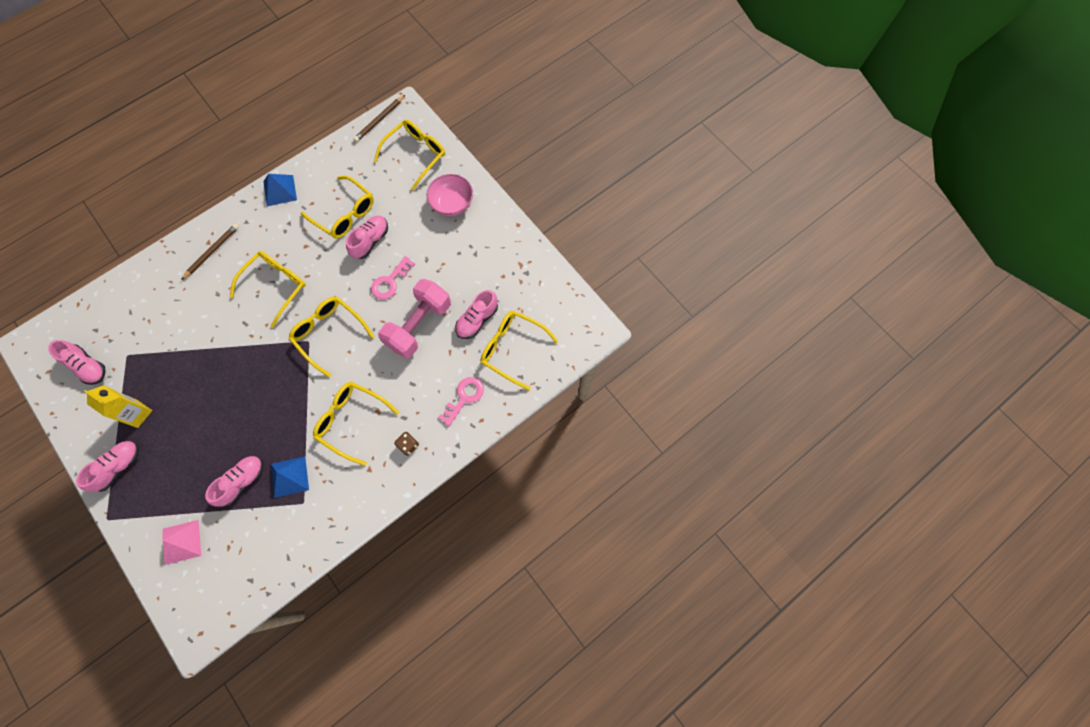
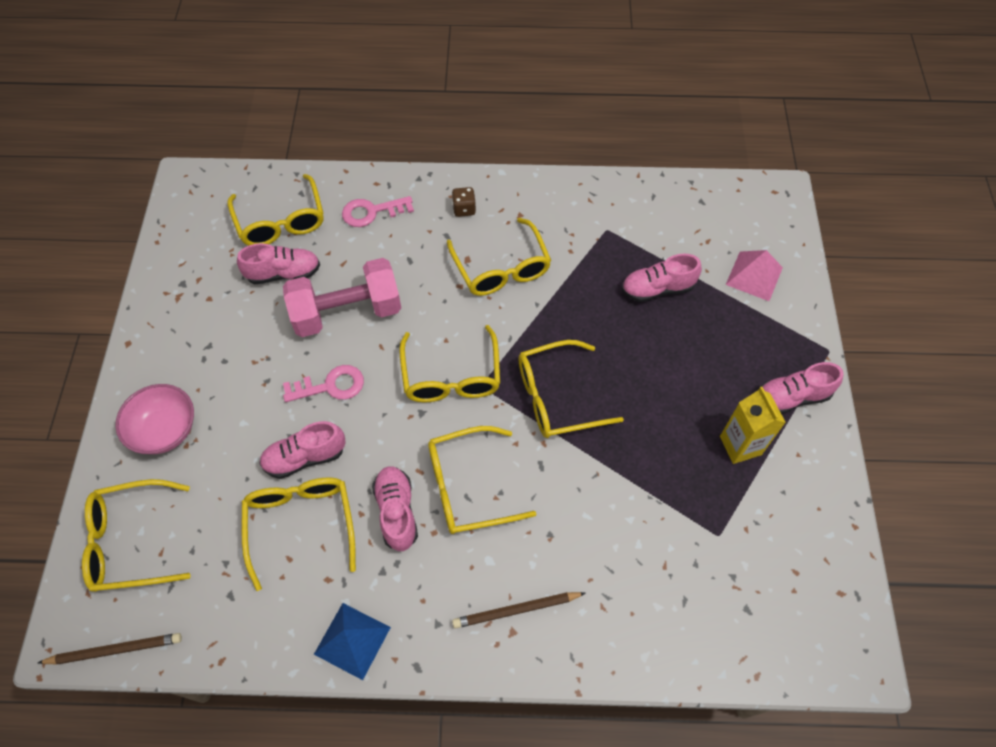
camera: 140 degrees left, 10 degrees down
pink shoe [48,340,106,385] -> pink shoe moved to [372,466,418,551]
blue pyramid [271,456,309,498] -> none
none -> yellow glasses [518,340,624,438]

